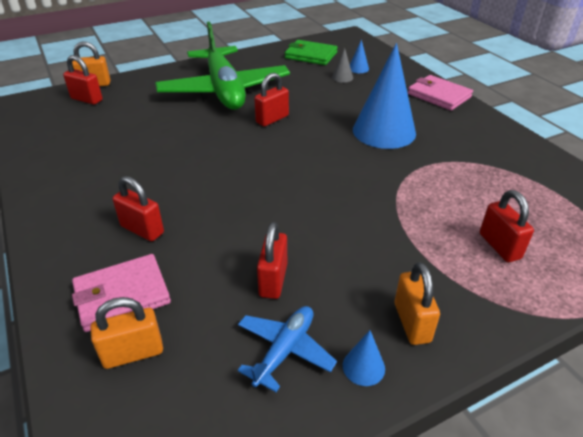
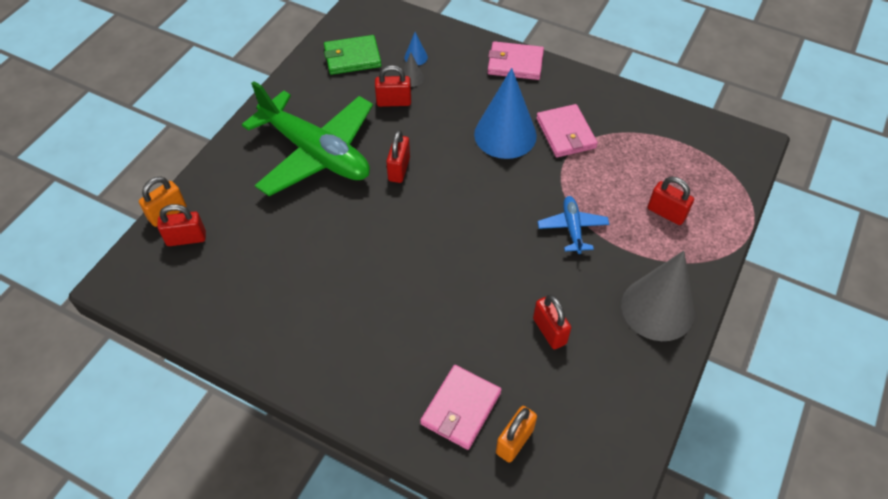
camera: 35 degrees left, 15 degrees up
red padlock [112,176,164,241] -> red padlock moved to [375,65,411,107]
blue plane [238,306,337,392] -> blue plane moved to [537,196,609,254]
blue cone [343,330,385,386] -> none
orange padlock [395,262,440,345] -> grey cone [621,251,695,341]
none -> pink wallet [536,104,598,158]

